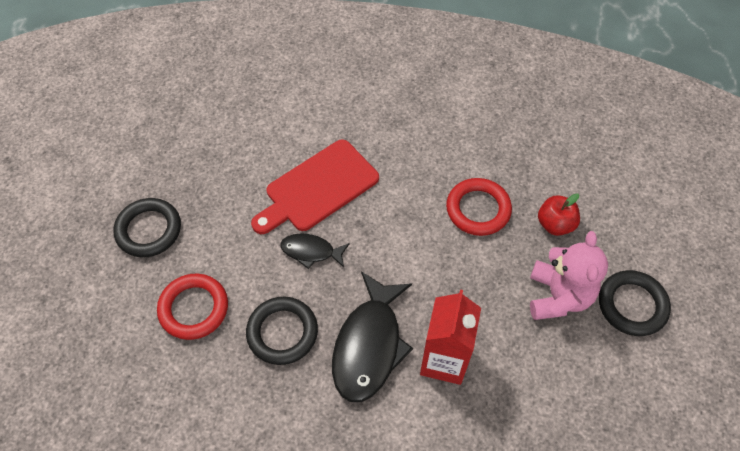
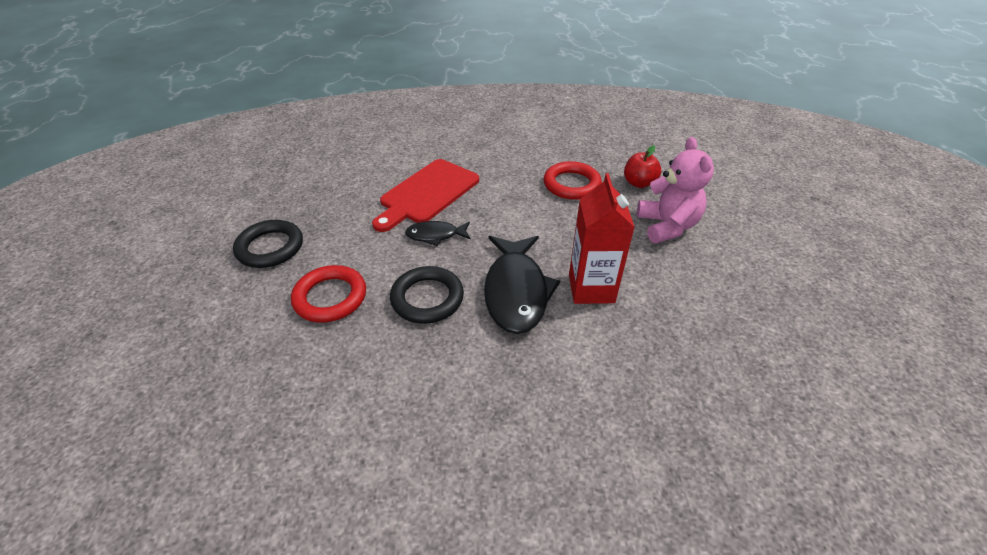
camera: 15 degrees left, 15 degrees down
black ring [599,270,671,336] -> none

